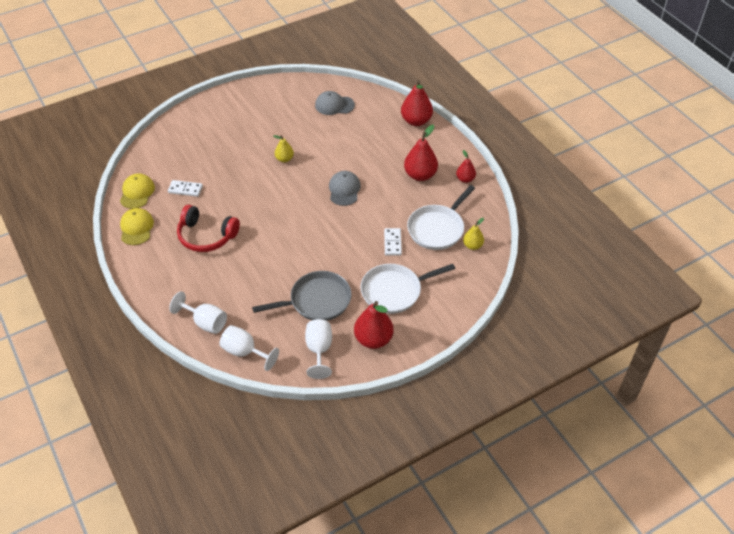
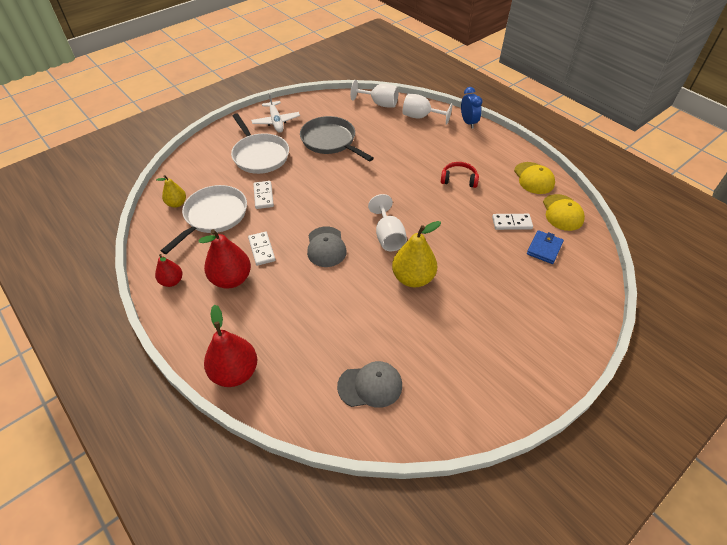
camera: 170 degrees right, 0 degrees up
red headphones [177,205,240,252] -> red headphones [441,162,479,188], size x0.61
grey pan [252,271,351,321] -> grey pan turned 75 degrees clockwise [300,116,374,162]
yellow pear [274,135,294,162] -> yellow pear [392,221,441,288], size x1.73
white goblet [305,319,332,379] -> white goblet moved to [368,194,407,251]
red pear [354,301,394,349] -> white plane [251,93,300,133]
white pan [360,264,455,314] -> white pan turned 90 degrees clockwise [231,114,289,174]
none -> white domino [248,232,276,266]
none -> blue clock [461,87,482,129]
none -> blue wallet [527,230,564,264]

